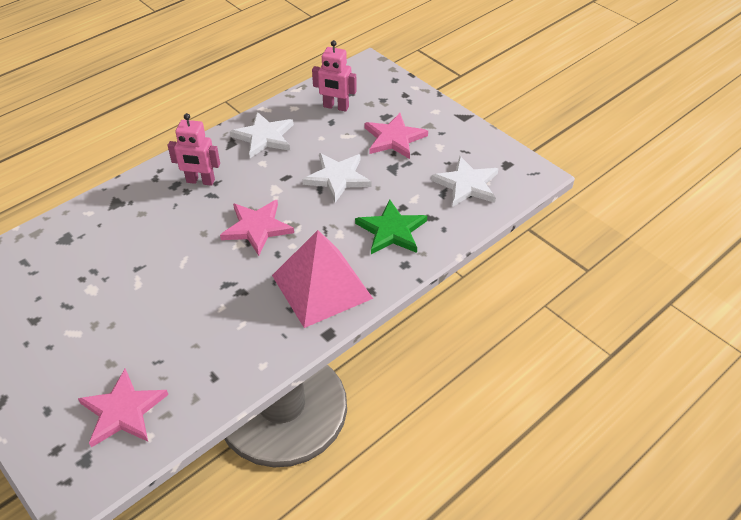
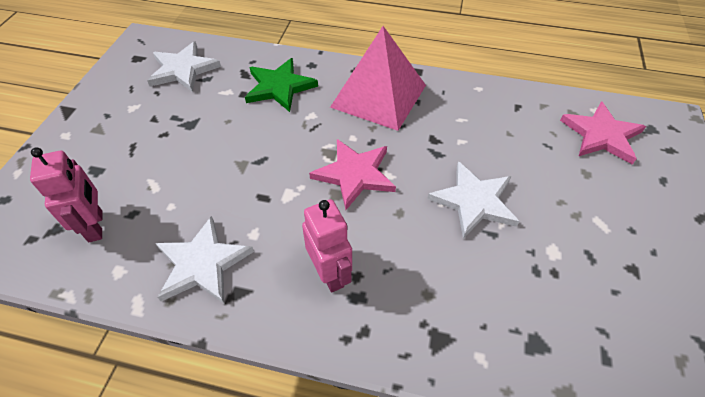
camera: 125 degrees left, 5 degrees up
white star [302,153,371,203] -> white star moved to [427,161,519,238]
pink star [365,113,428,159] -> none

